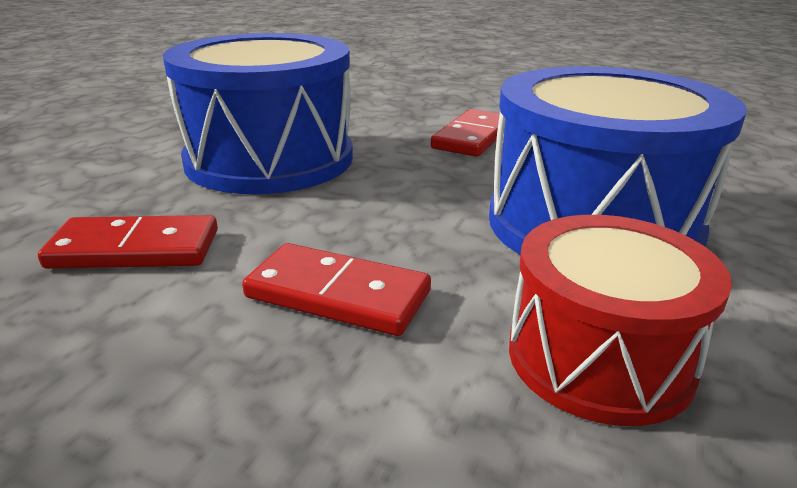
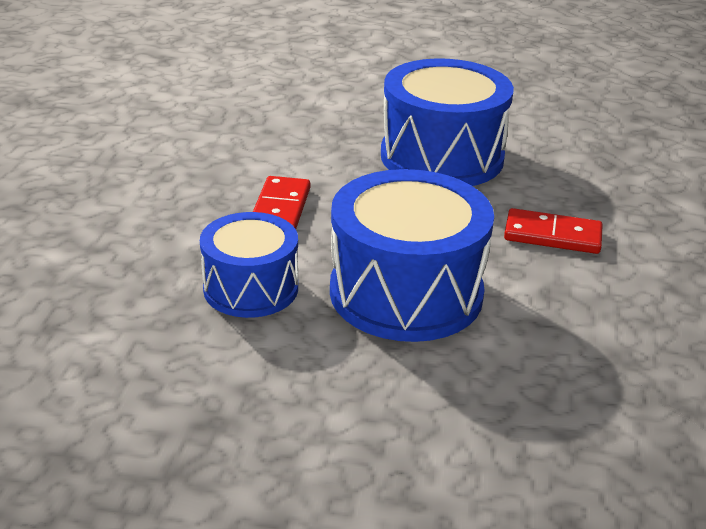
camera: 75 degrees right, 5 degrees up
red domino [38,215,218,269] -> none
red drum [509,215,732,426] -> blue drum [200,212,298,318]

